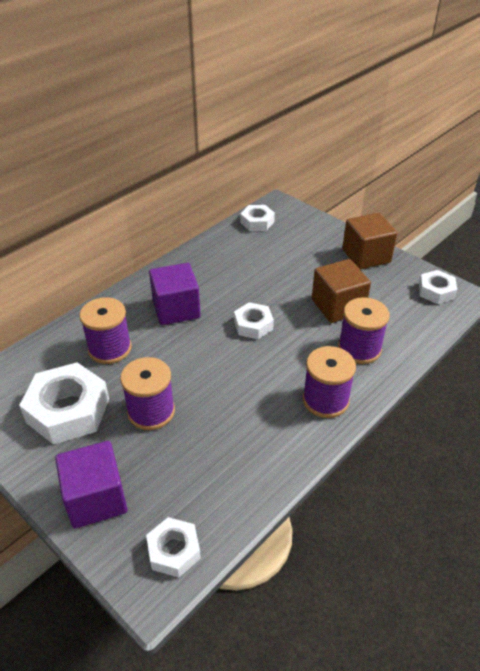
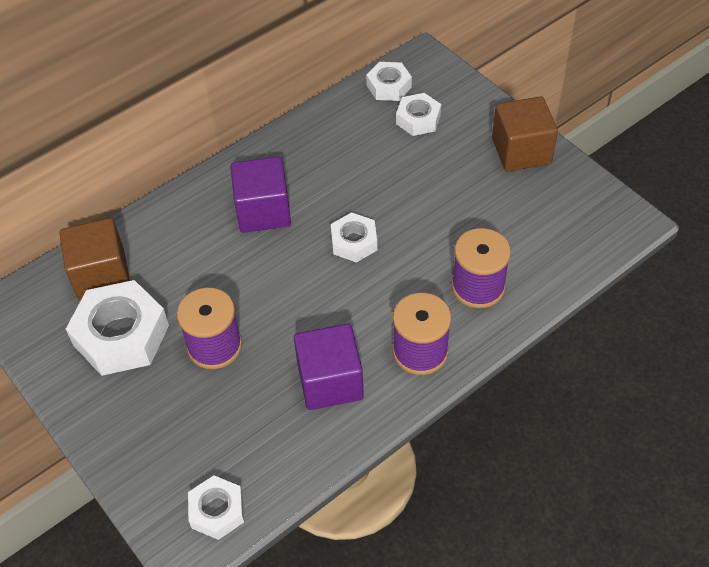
camera: 10 degrees right, 10 degrees up
purple cube [55,441,128,528] -> purple cube moved to [294,324,364,410]
purple spool [79,297,132,364] -> none
brown cube [312,259,371,323] -> brown cube moved to [60,218,130,300]
white nut [419,270,457,304] -> white nut moved to [396,93,441,136]

